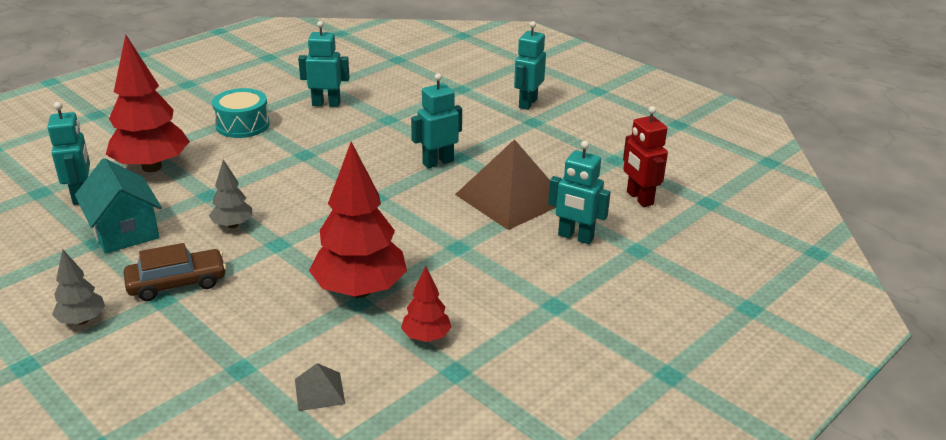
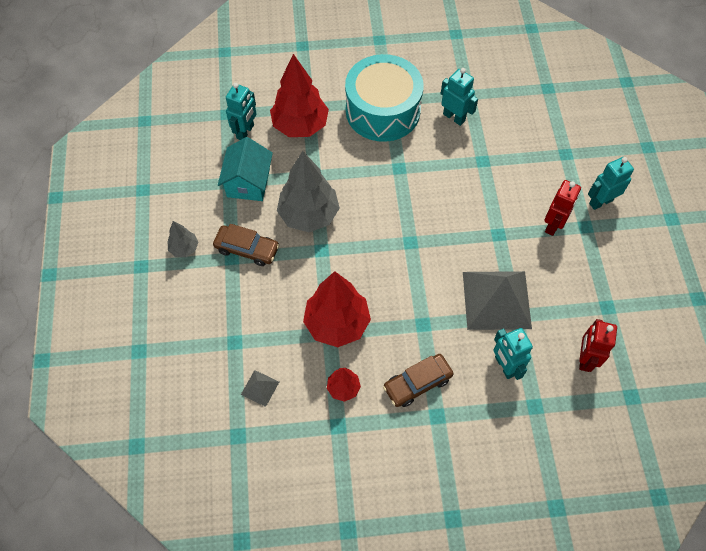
camera: 40 degrees right, 30 degrees up
grey tree [209,160,252,228] -> grey tree [277,151,340,232], size x2.03
turquoise drum [212,88,270,138] -> turquoise drum [345,54,424,142], size x1.82
turquoise robot [411,73,462,169] -> none
brown pyramid [455,139,556,230] -> grey pyramid [463,271,532,330]
none -> brown car [383,354,454,407]
none -> red robot [544,180,581,236]

